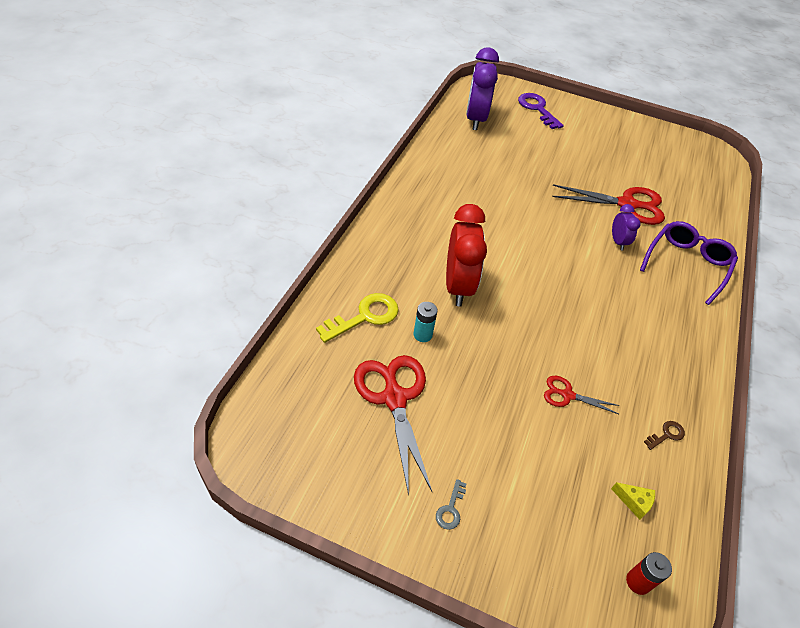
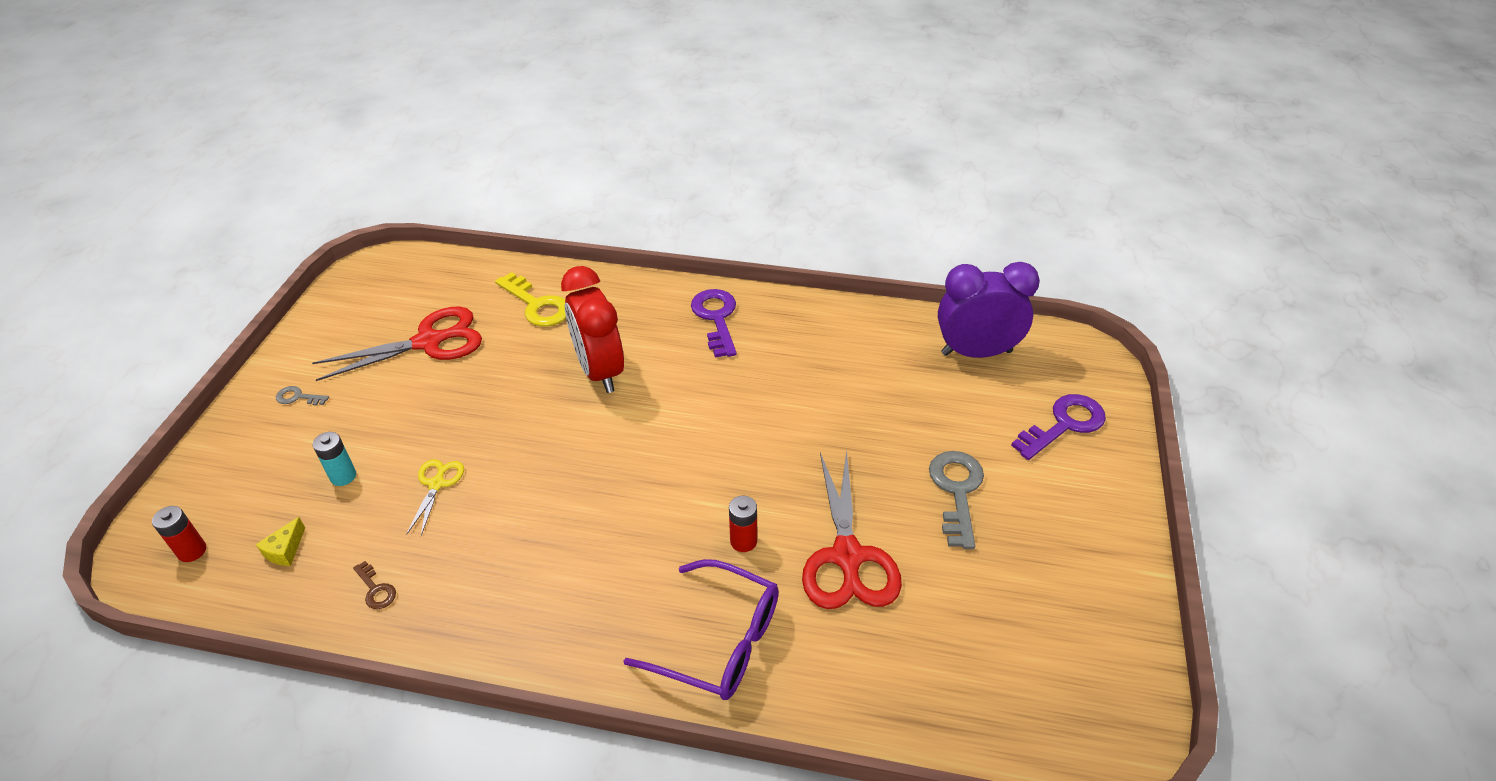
camera: 85 degrees right, 5 degrees down
turquoise battery [413,302,438,342] -> turquoise battery moved to [313,432,356,486]
red clock [446,204,487,306] -> red clock turned 75 degrees clockwise [561,266,624,393]
red scissors [544,376,620,414] -> yellow scissors [406,459,464,536]
purple clock [612,204,641,250] -> red battery [729,496,757,552]
none -> purple key [691,289,737,358]
none -> grey key [929,451,984,549]

